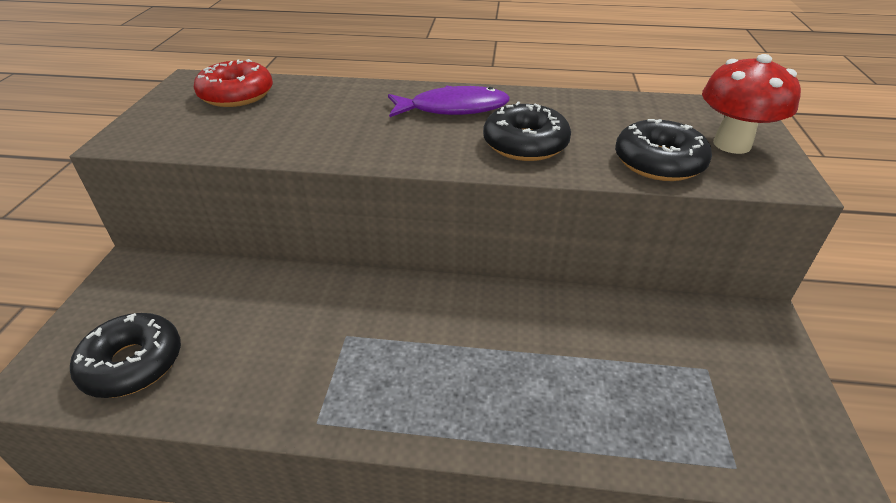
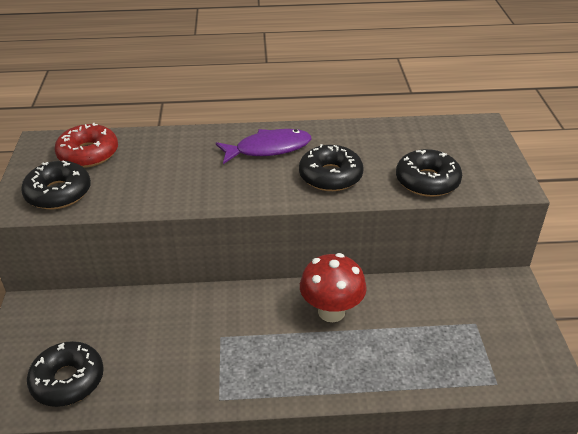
camera: 10 degrees left, 0 degrees up
red mushroom [702,54,801,154] -> red mushroom moved to [300,253,367,322]
none -> black donut [21,161,91,209]

